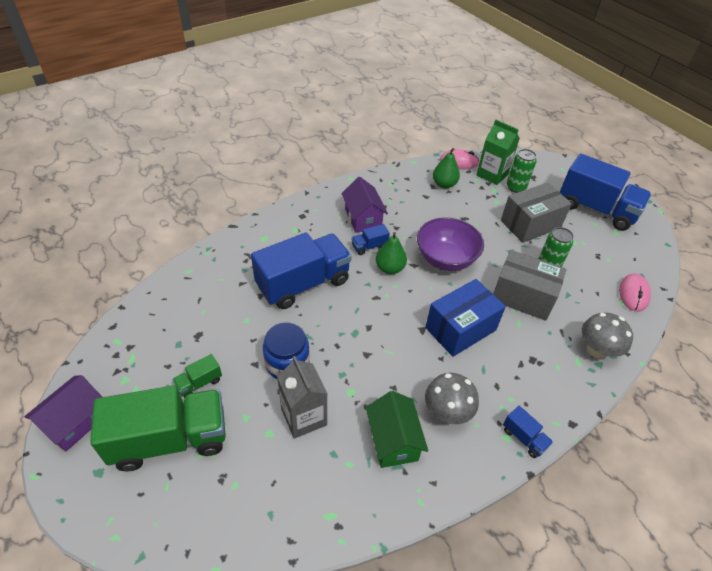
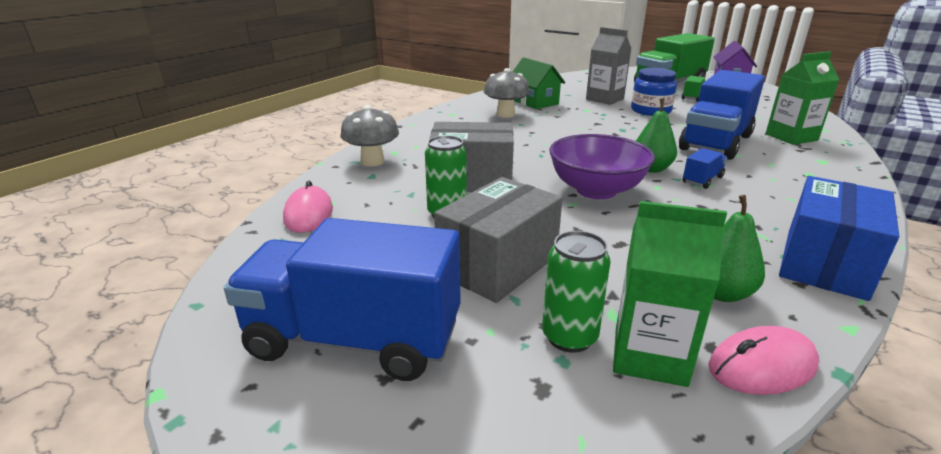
camera: 160 degrees right, 20 degrees down
purple house [341,177,388,233] -> none
blue box [425,279,506,357] -> blue box moved to [779,176,899,301]
blue truck [503,406,553,458] -> none
none -> green carton [766,51,839,145]

